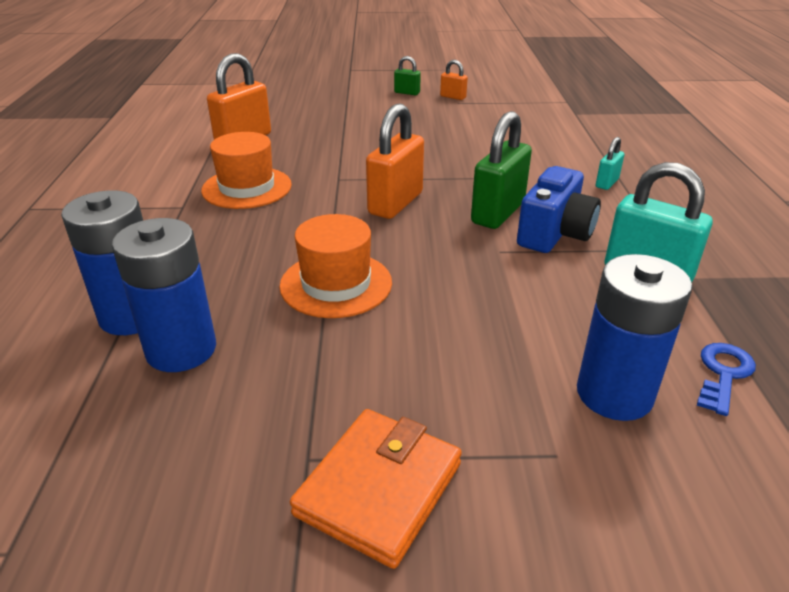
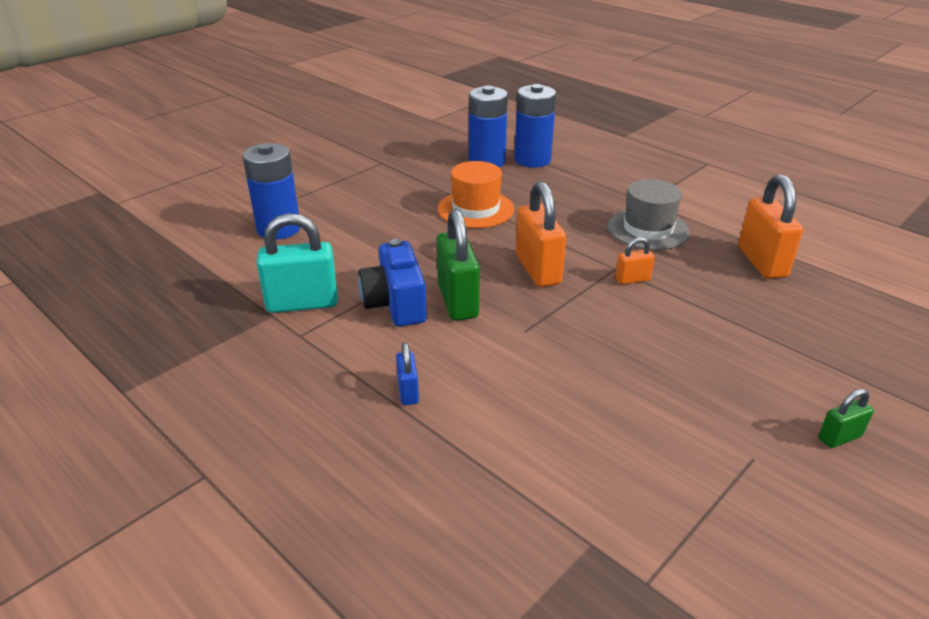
camera: 135 degrees right, 0 degrees up
orange hat [201,132,292,209] -> grey hat [608,179,690,250]
orange wallet [290,409,462,569] -> none
orange padlock [440,60,468,100] -> orange padlock moved to [615,237,655,285]
turquoise padlock [596,137,624,190] -> blue padlock [396,342,419,405]
blue key [697,343,756,416] -> none

